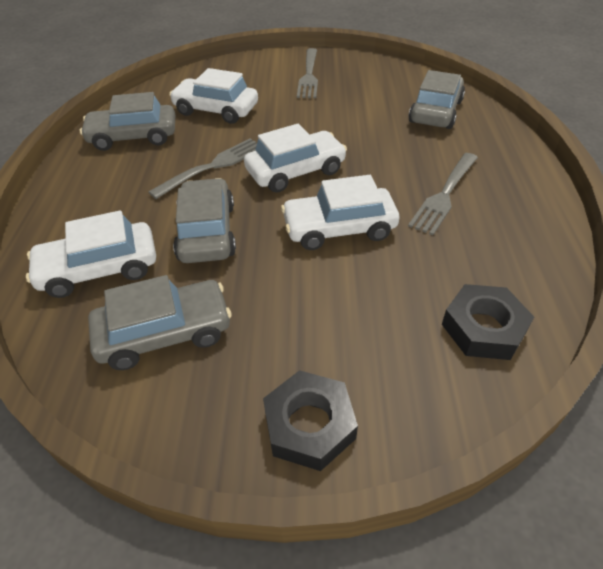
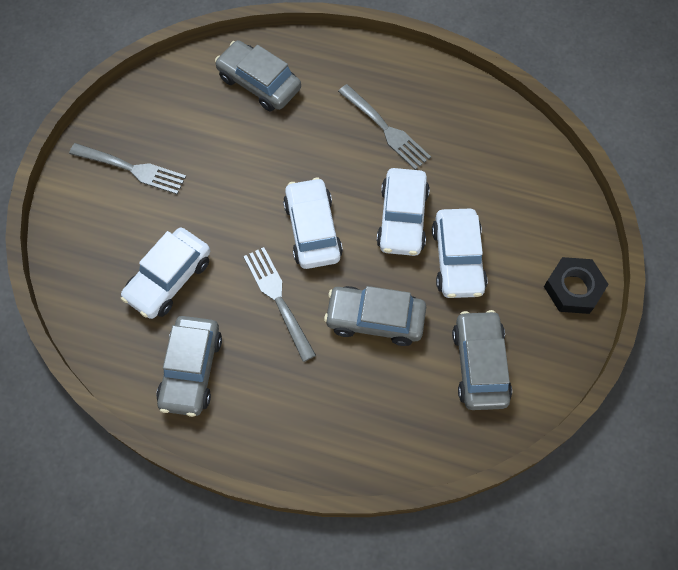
camera: 75 degrees left, 20 degrees up
white car [26,210,156,298] -> white car moved to [432,209,487,298]
black nut [442,284,534,360] -> none

